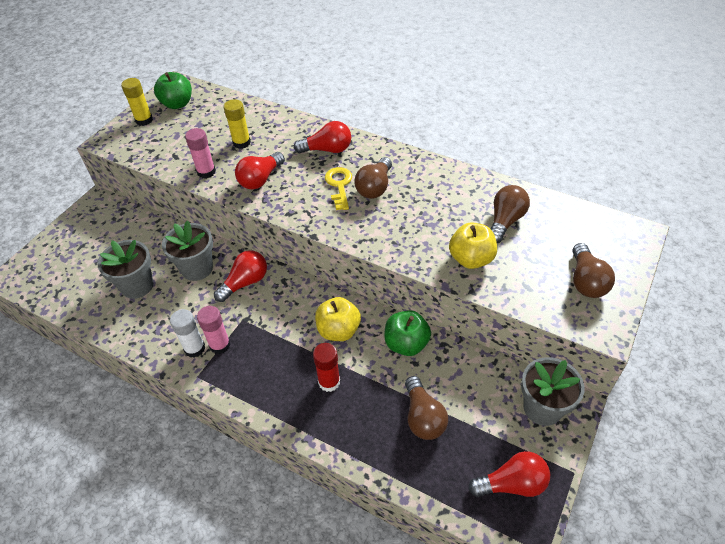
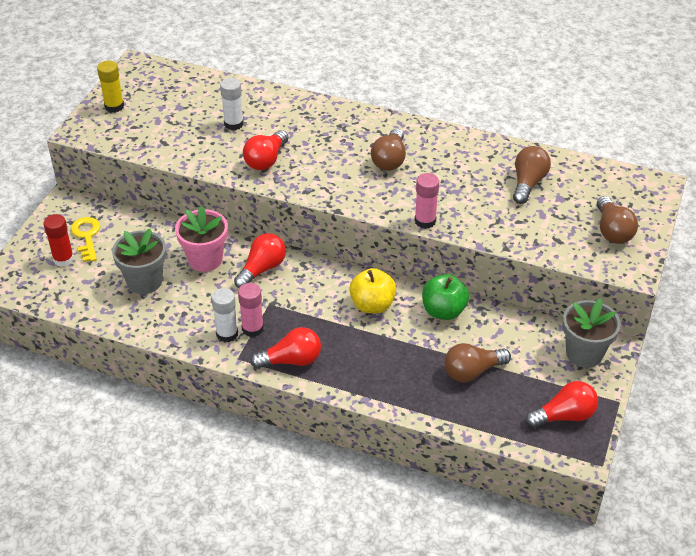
camera: 10 degrees left, 5 degrees down
green apple [154,72,192,109] -> none
grey flower pot [162,221,213,281] -> pink flower pot [175,205,228,272]
pink glue stick [185,128,216,178] -> pink glue stick moved to [415,173,439,229]
yellow glue stick [224,99,251,149] -> white glue stick [220,78,244,130]
red light bulb [294,121,351,153] -> red light bulb moved to [250,327,321,369]
red glue stick [313,343,340,392] -> red glue stick moved to [44,214,74,267]
yellow key [325,167,352,210] -> yellow key moved to [71,217,100,262]
brown light bulb [405,376,448,440] -> brown light bulb turned 90 degrees clockwise [444,343,511,382]
yellow apple [449,222,497,269] -> none

